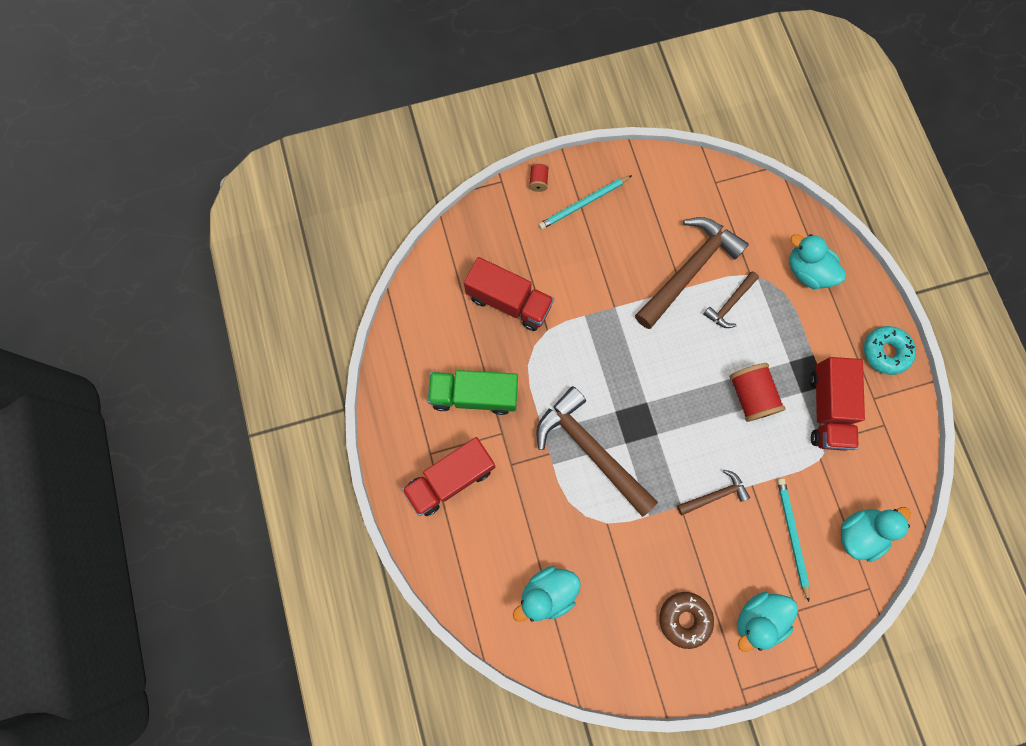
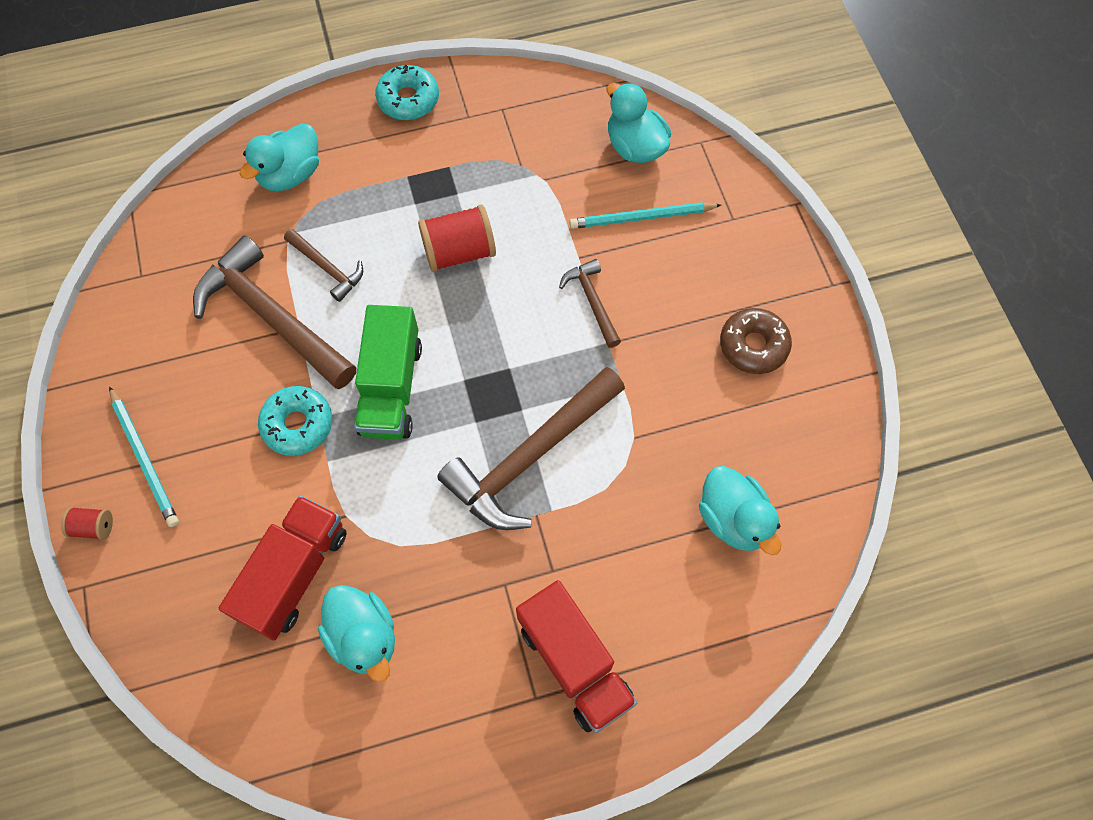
camera: 90 degrees left, 10 degrees down
green truck [428,370,518,415] -> green truck moved to [354,305,422,440]
turquoise duck [737,592,798,652] -> turquoise duck moved to [318,585,395,682]
red truck [810,357,865,451] -> none
none -> turquoise donut [258,386,332,456]

